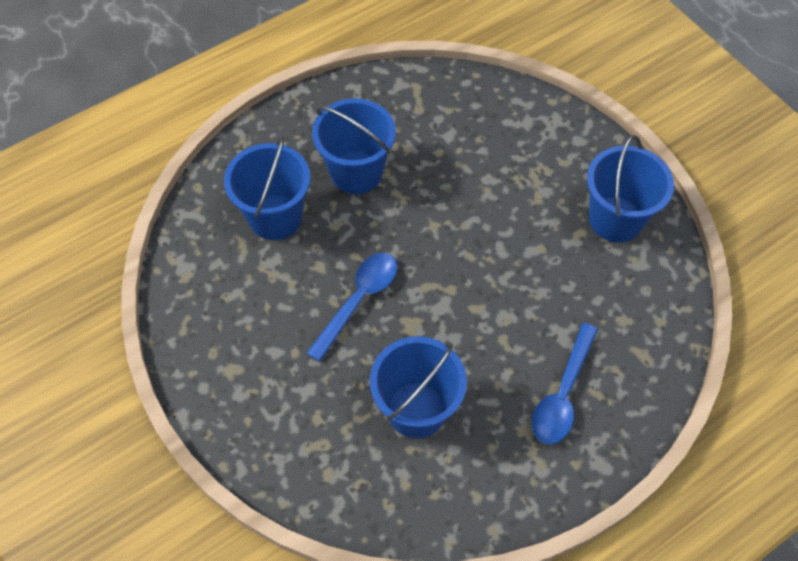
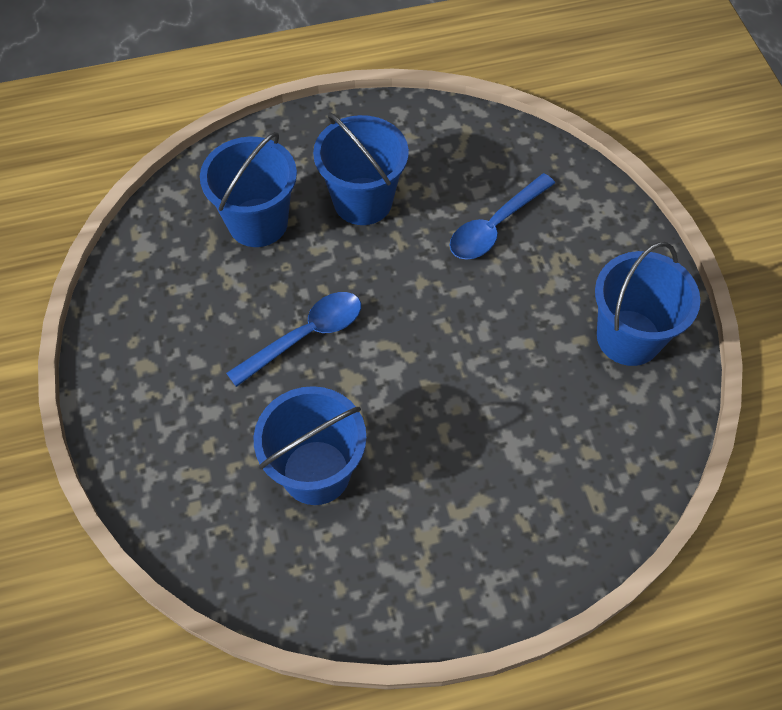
camera: 20 degrees right, 0 degrees up
blue spoon [532,323,598,444] -> blue spoon moved to [450,173,555,259]

